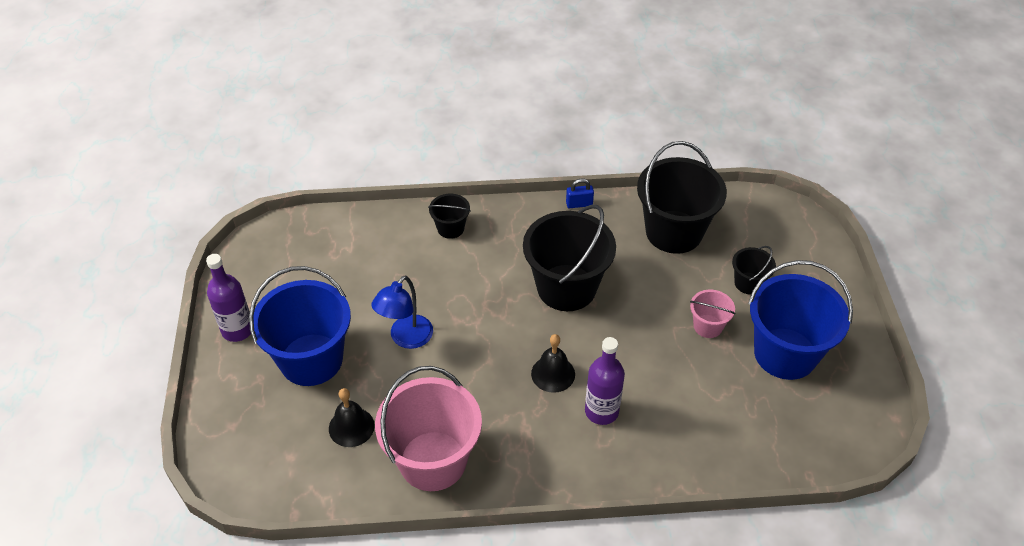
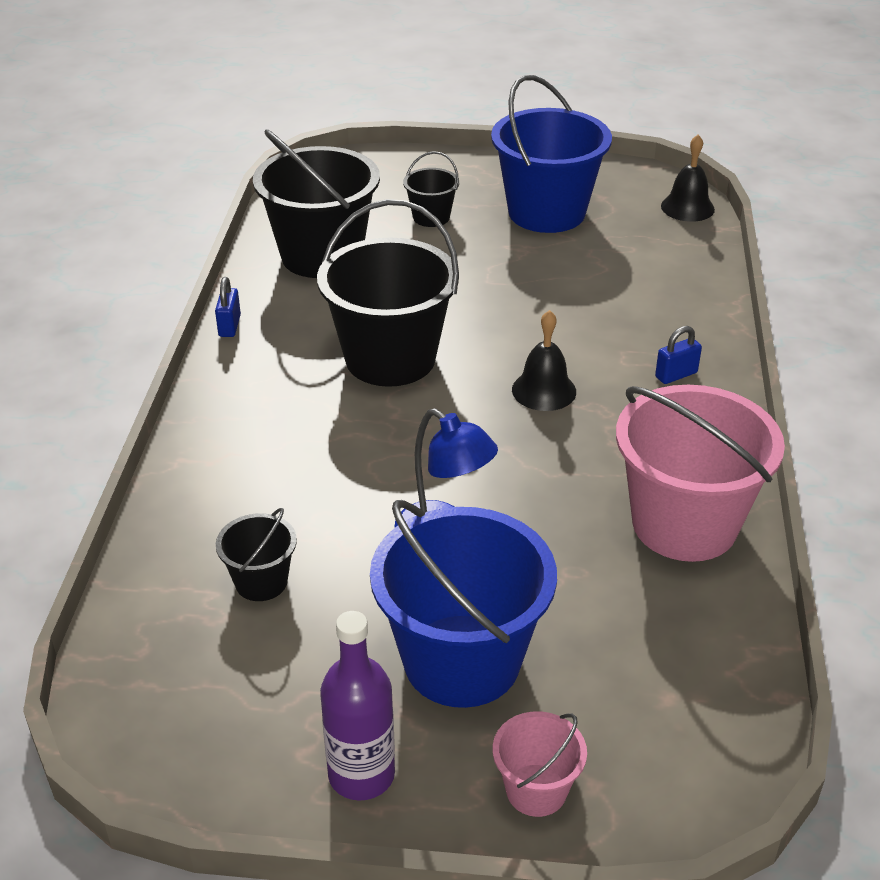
camera: 80 degrees left, 10 degrees down
black bell [329,388,375,447] -> black bell moved to [661,135,715,222]
black bucket [428,194,471,239] -> black bucket moved to [216,508,297,601]
purple bottle [585,337,625,425] -> none
pink bucket [690,290,736,338] -> pink bucket moved to [493,711,587,817]
none -> blue padlock [655,326,702,384]

